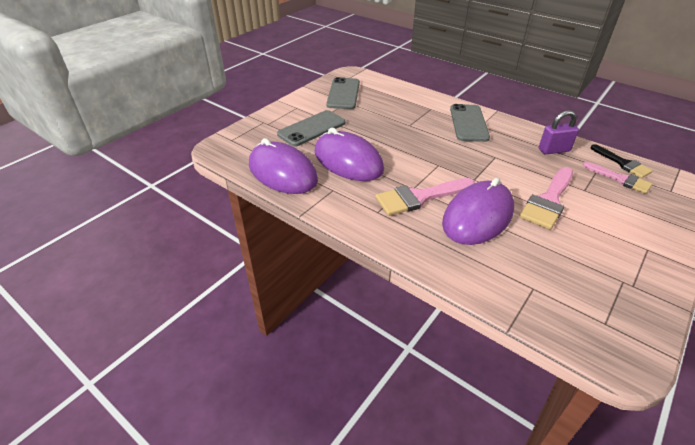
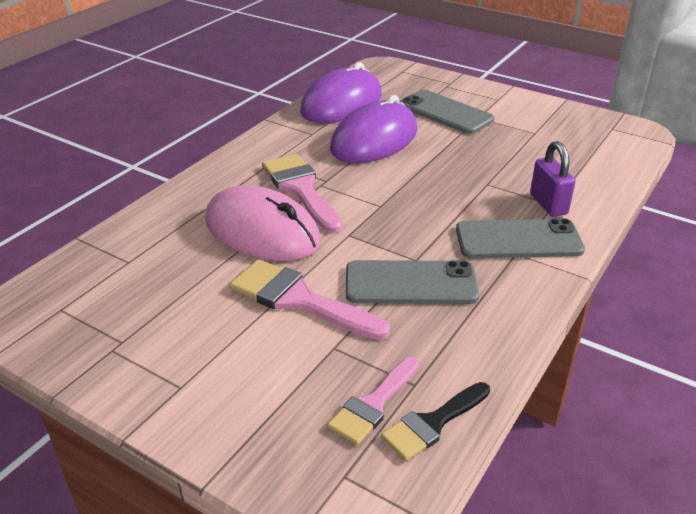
camera: 85 degrees right, 5 degrees down
grey phone [326,77,360,109] -> grey phone moved to [346,260,479,304]
purple mouse [442,178,514,245] -> pink mouse [205,185,321,261]
purple padlock [539,110,579,154] -> purple padlock moved to [530,141,576,217]

